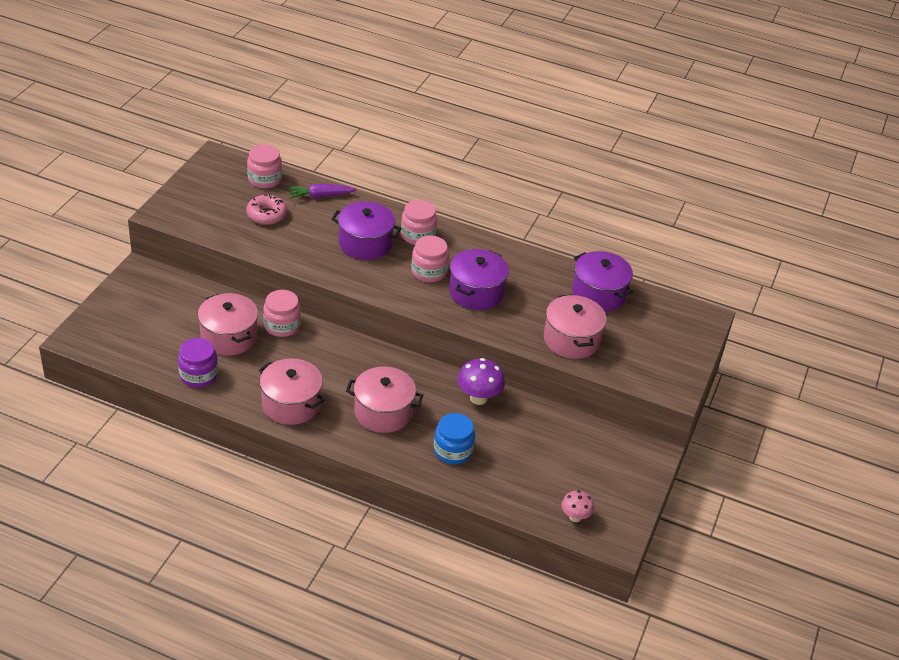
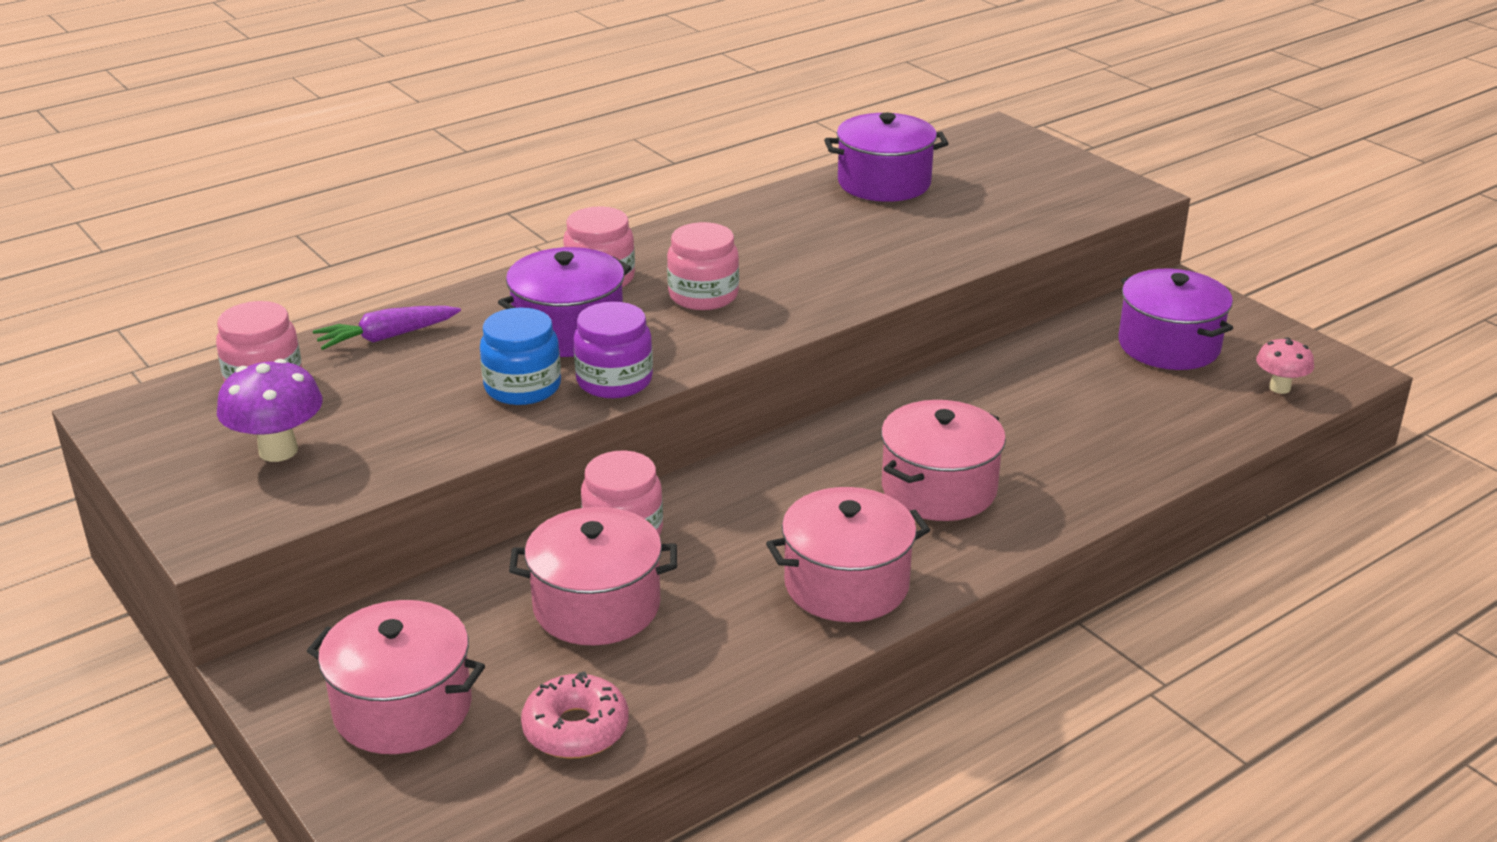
camera: 55 degrees left, 10 degrees down
purple jar [178,338,218,388] -> purple jar moved to [573,302,653,398]
pink donut [247,194,287,225] -> pink donut moved to [521,672,629,759]
purple carrot [287,184,357,199] -> purple carrot turned 45 degrees clockwise [313,306,461,350]
blue jar [434,413,475,465] -> blue jar moved to [480,308,561,405]
purple pot [449,249,509,310] -> purple pot moved to [1118,269,1233,370]
purple mushroom [457,358,505,405] -> purple mushroom moved to [217,359,323,462]
pink pot [544,294,607,359] -> pink pot moved to [307,600,485,754]

